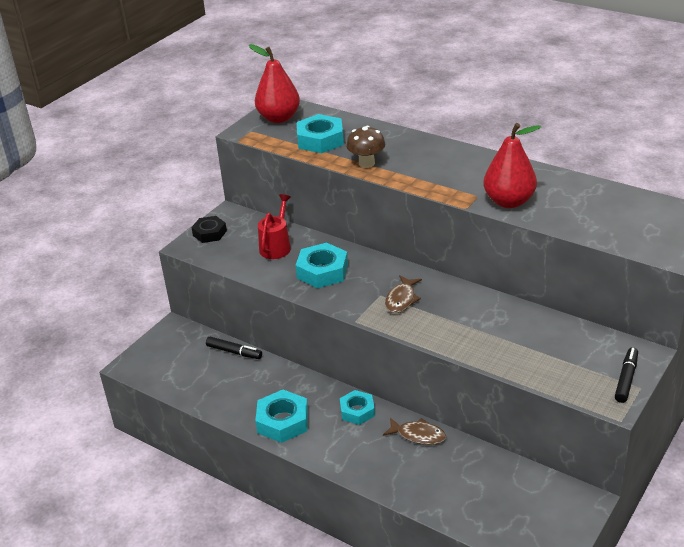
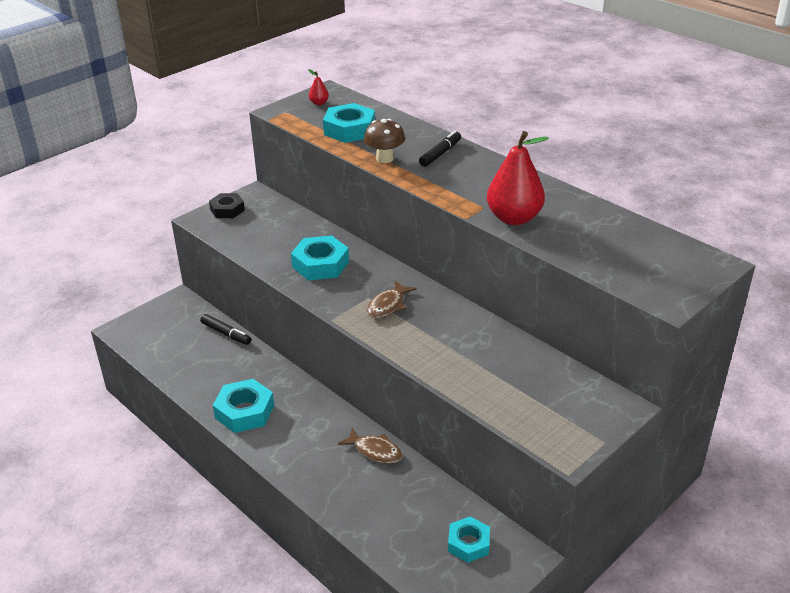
camera: 10 degrees right, 0 degrees up
red pear [249,44,300,123] -> red pear [308,69,329,105], size x0.43
red watering can [258,194,291,259] -> none
turquoise nut [340,390,375,425] -> turquoise nut moved to [448,516,490,563]
black marker [615,347,638,403] -> black marker moved to [419,131,461,167]

